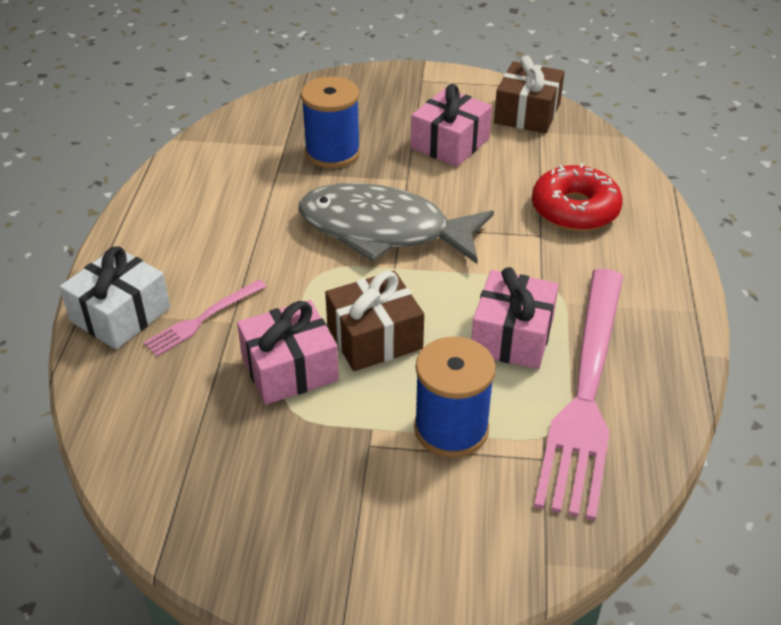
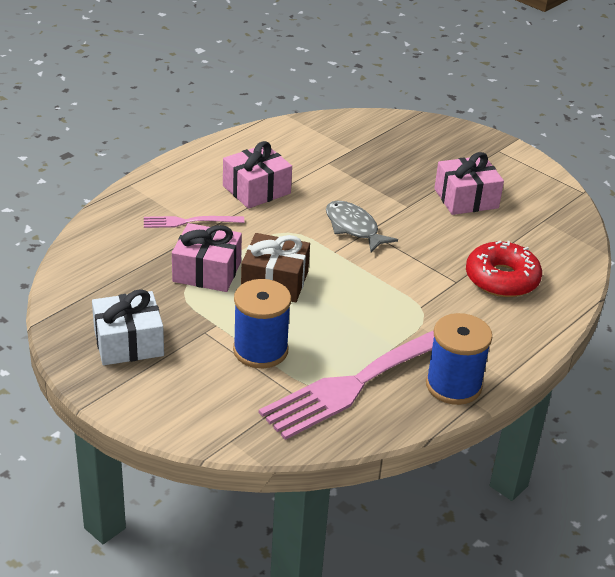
camera: 35 degrees right, 5 degrees down
white gift [59,247,170,349] -> white gift moved to [92,289,164,365]
grey fish [298,183,494,264] -> grey fish [326,200,398,252], size x0.56
blue spool [301,76,361,168] -> blue spool moved to [426,313,492,405]
pink gift [471,267,559,369] -> pink gift moved to [223,141,292,209]
brown gift [494,56,565,134] -> none

